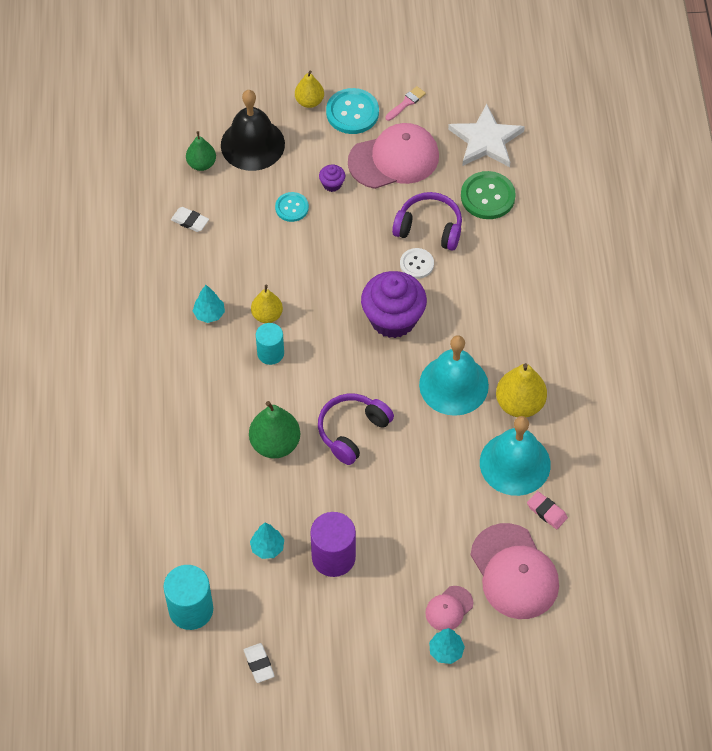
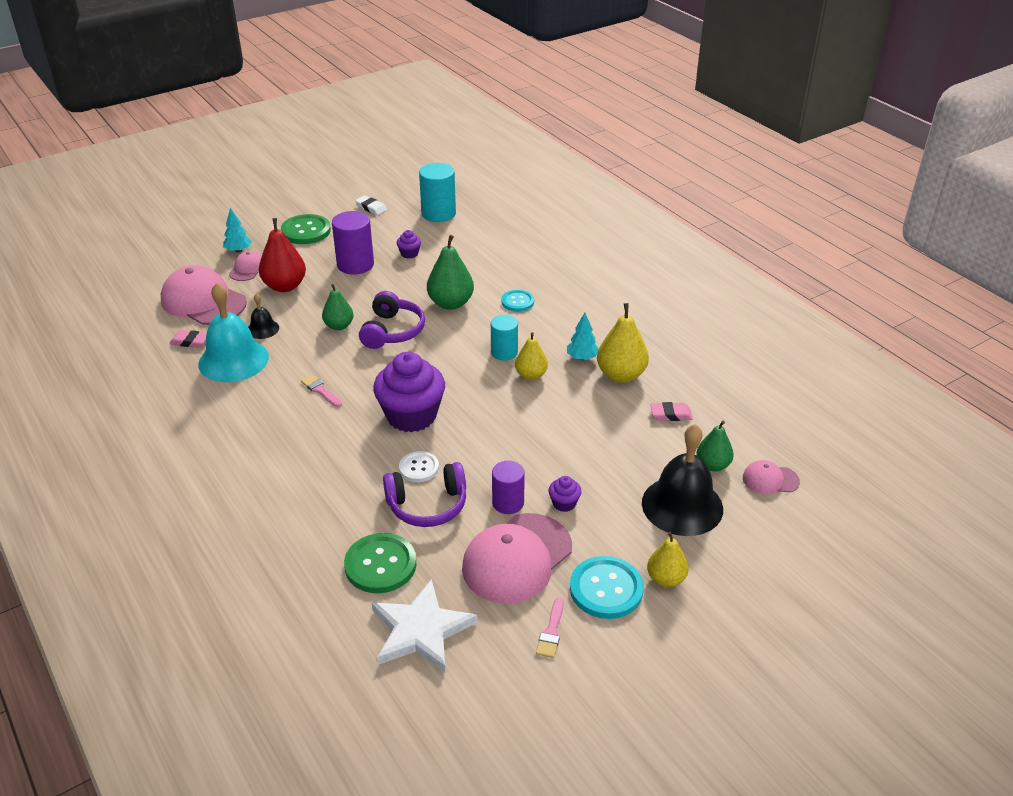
camera: 150 degrees right, 20 degrees down
white eraser [171,207,209,232] -> pink eraser [650,402,693,421]
turquoise tree [250,523,284,559] -> purple cupcake [397,230,421,258]
turquoise button [275,192,309,222] -> turquoise button moved to [501,290,534,312]
turquoise bell [419,336,489,416] -> pink brush [301,375,342,407]
yellow pear [496,363,547,417] -> yellow pear moved to [597,303,649,383]
none -> black bell [248,293,279,339]
none -> red pear [259,218,306,292]
none -> green button [281,214,331,244]
none -> green pear [322,284,353,330]
none -> purple cylinder [492,461,525,514]
none -> pink cap [743,460,800,494]

